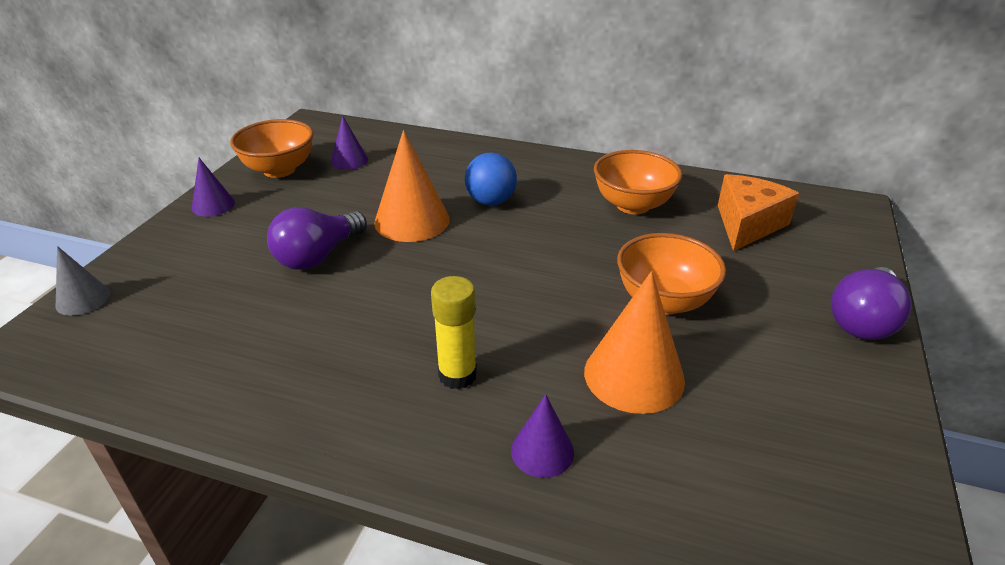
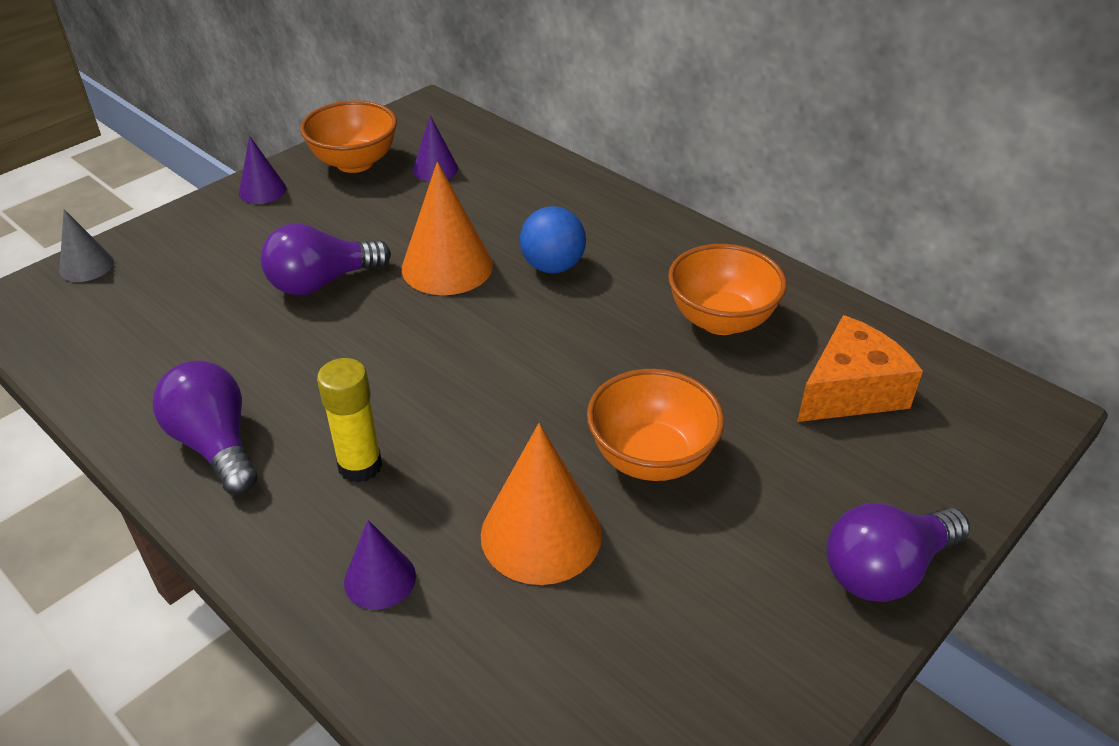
camera: 25 degrees right, 5 degrees up
none -> purple light bulb [153,360,257,494]

